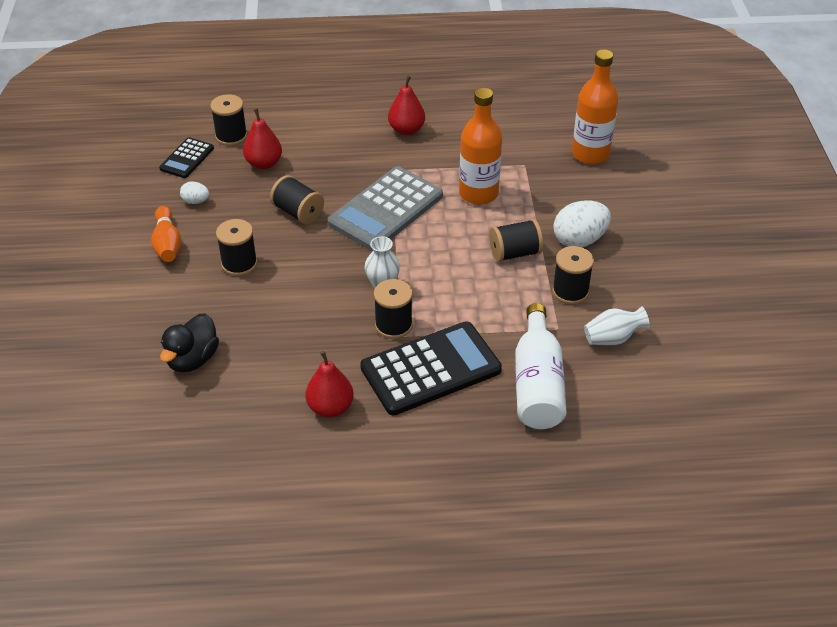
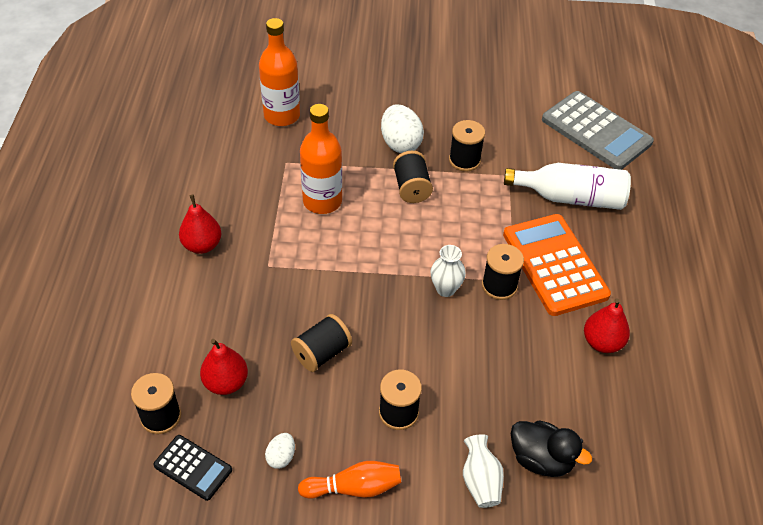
camera: 85 degrees left, 5 degrees up
grey calculator [328,166,443,251] -> grey calculator moved to [542,91,654,170]
black calculator [360,321,502,415] -> orange calculator [503,214,611,316]
white vase [584,306,650,345] -> white vase moved to [463,434,504,508]

